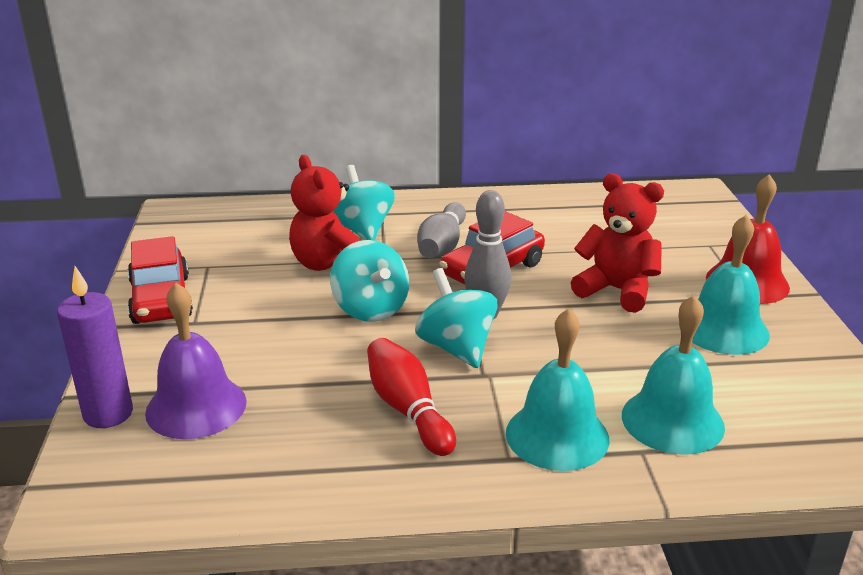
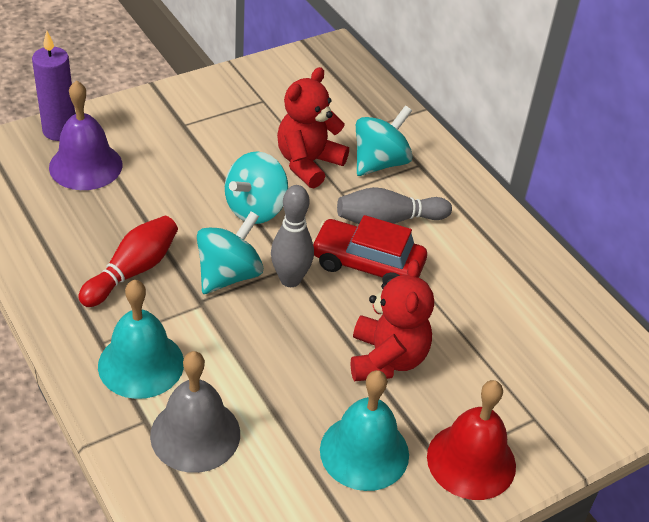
camera: 60 degrees right, 15 degrees up
red car [128,236,193,324] -> none
turquoise bell [622,295,725,455] -> grey bell [150,351,240,473]

